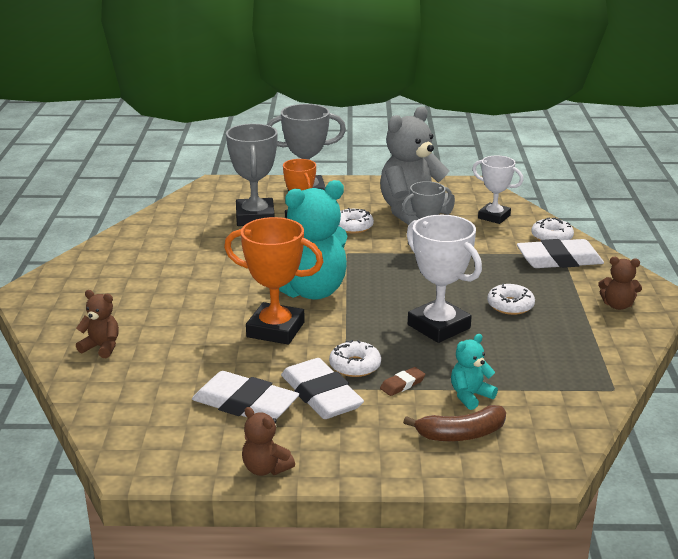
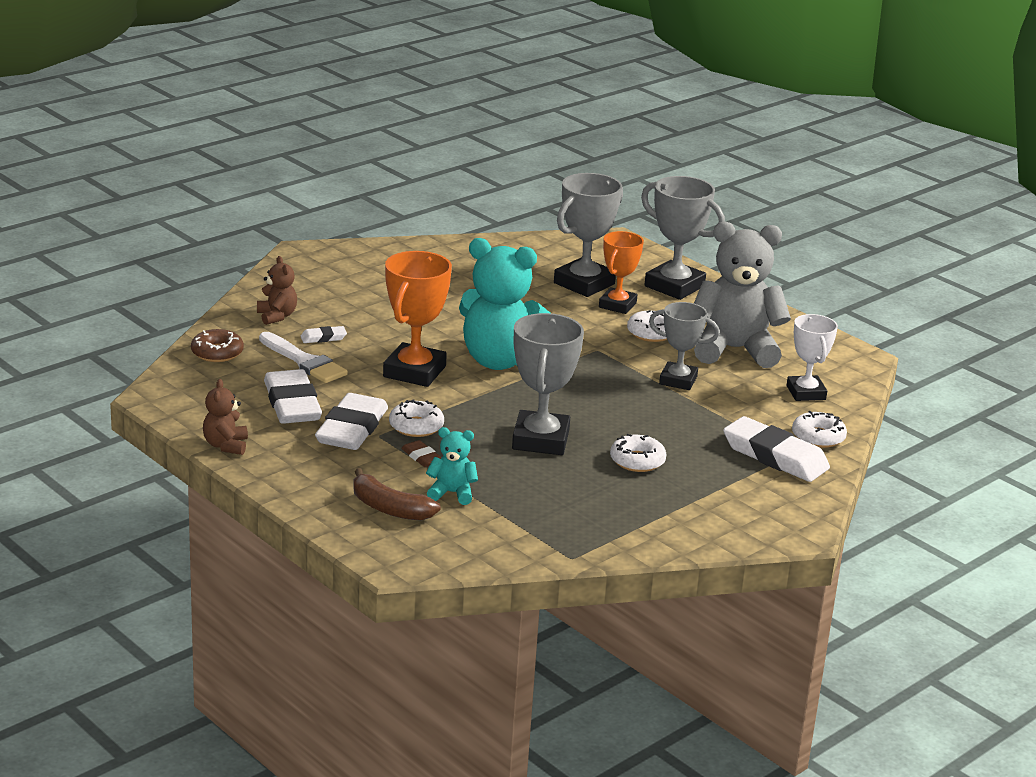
camera: 45 degrees right, 0 degrees up
orange trophy [224,217,323,344] -> orange trophy turned 45 degrees clockwise [383,251,452,387]
brown eraser [380,367,425,396] -> brown eraser turned 45 degrees clockwise [401,440,442,467]
white trophy [407,215,482,343] -> grey trophy [512,313,584,455]
brown teddy bear [598,257,642,310] -> none
none -> brown donut [191,329,244,362]
none -> white brush [259,332,348,383]
none -> white eraser [300,326,347,343]

